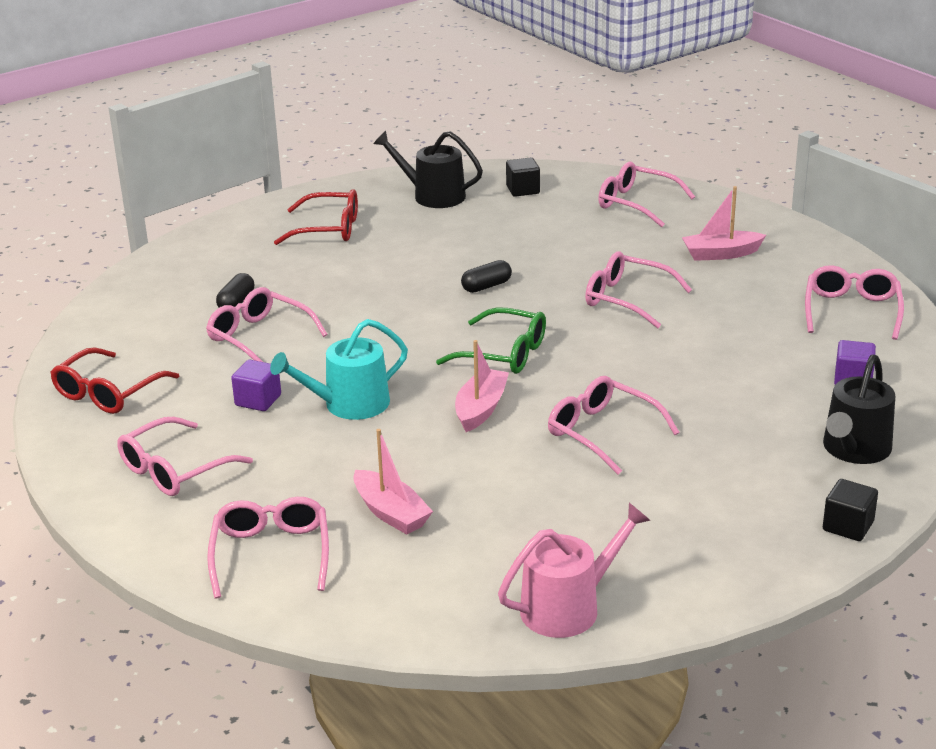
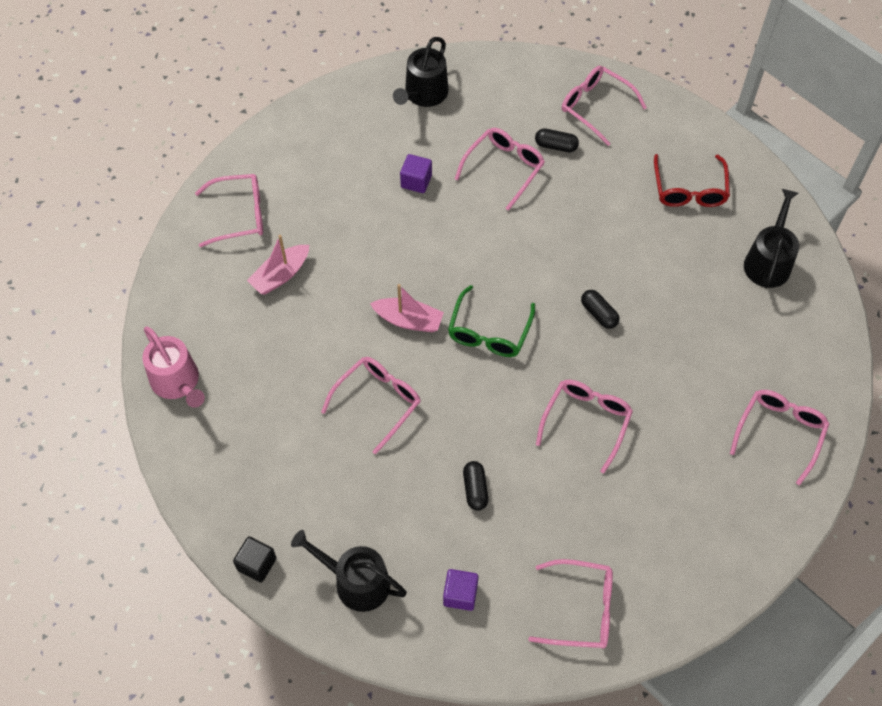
camera: 85 degrees right, 30 degrees up
red glasses [50,347,179,414] -> black watering can [393,37,449,107]
pink glasses [117,417,253,496] -> pink glasses moved to [562,66,647,146]
turquoise watering can [270,319,408,420] -> none
black cube [506,158,540,197] -> none
pink boat [682,186,766,261] -> none
none -> black capsule [463,461,489,511]

